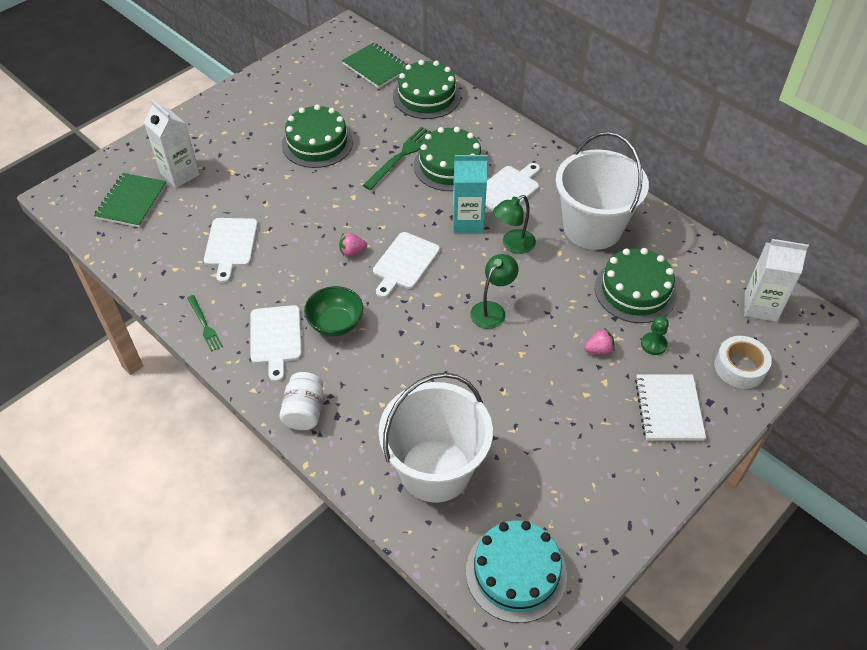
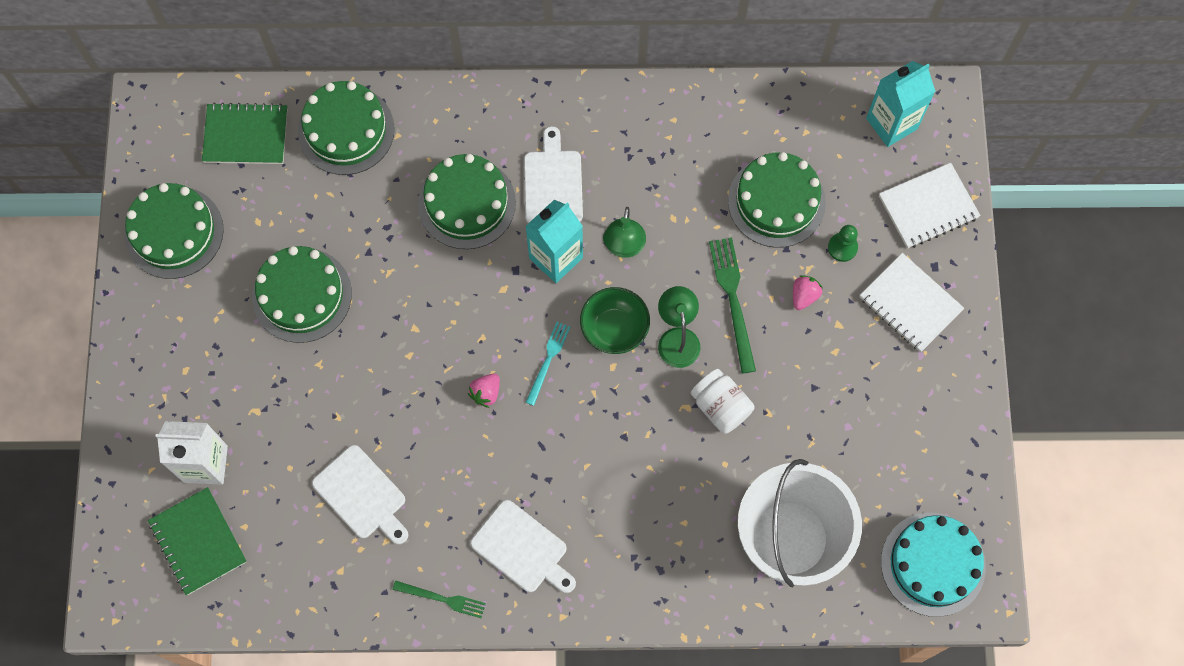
camera: 45 degrees left, 20 degrees up
white jar [280,372,324,430] -> white jar moved to [691,369,755,434]
green bowl [304,286,363,336] -> green bowl moved to [580,287,650,354]
green fork [363,127,431,190] -> green fork moved to [709,237,756,374]
white cutting board [373,232,440,298] -> turquoise fork [526,322,570,406]
white bucket [556,132,649,250] -> none
white tape [714,336,772,389] -> white notebook [879,163,981,249]
white carton [744,239,809,322] -> turquoise carton [866,61,936,147]
none -> green cake [125,183,224,279]

